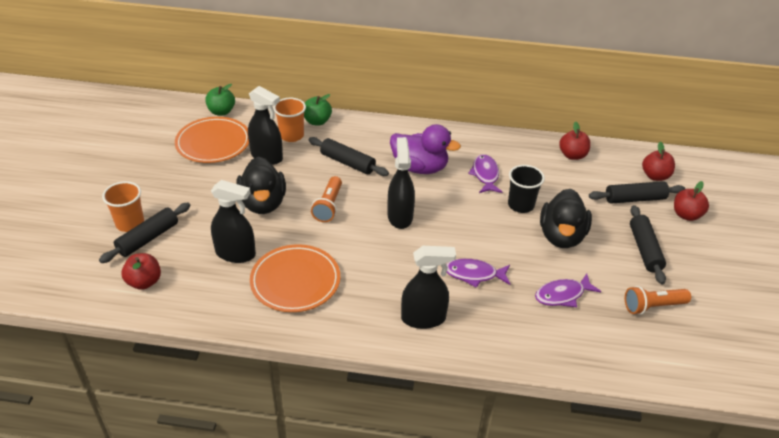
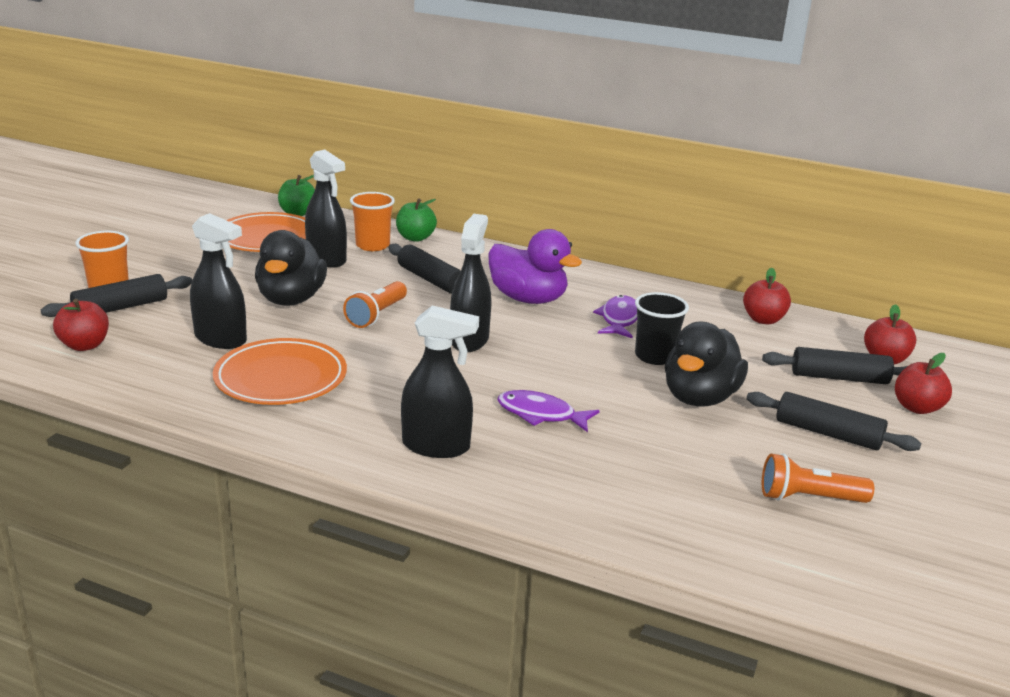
camera: 15 degrees right, 15 degrees down
purple fish [535,274,601,307] -> none
black rolling pin [630,205,666,284] -> black rolling pin turned 75 degrees counterclockwise [746,392,921,451]

